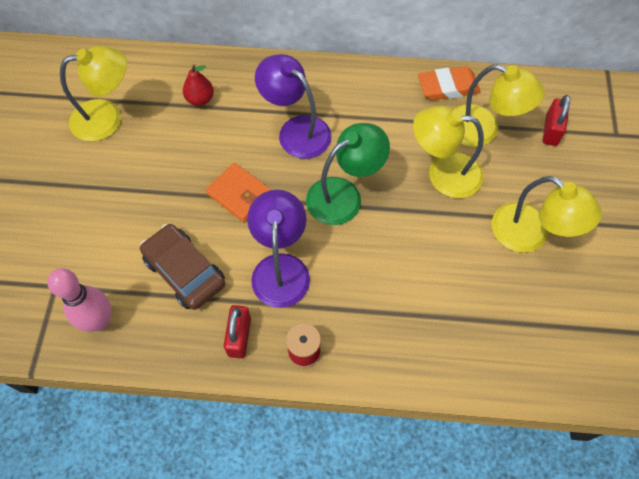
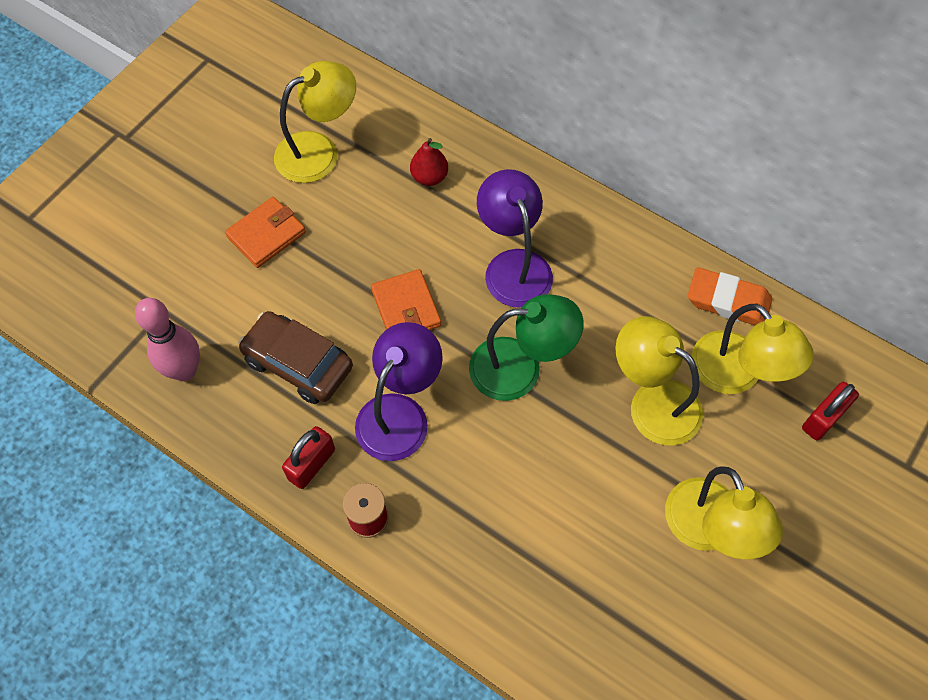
camera: 30 degrees right, 0 degrees up
yellow lamp [60,46,127,142] -> yellow lamp turned 45 degrees counterclockwise [274,61,356,183]
brown car [140,224,225,310] -> brown car turned 45 degrees counterclockwise [238,311,353,404]
none -> orange wallet [225,197,306,268]

